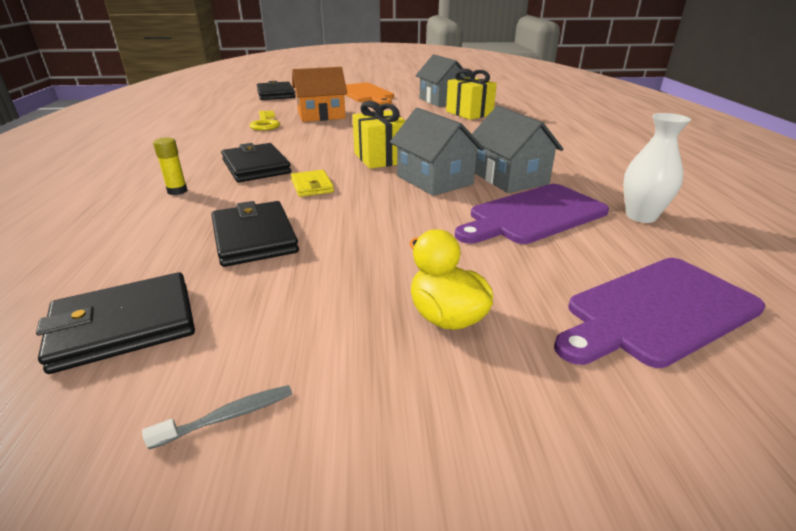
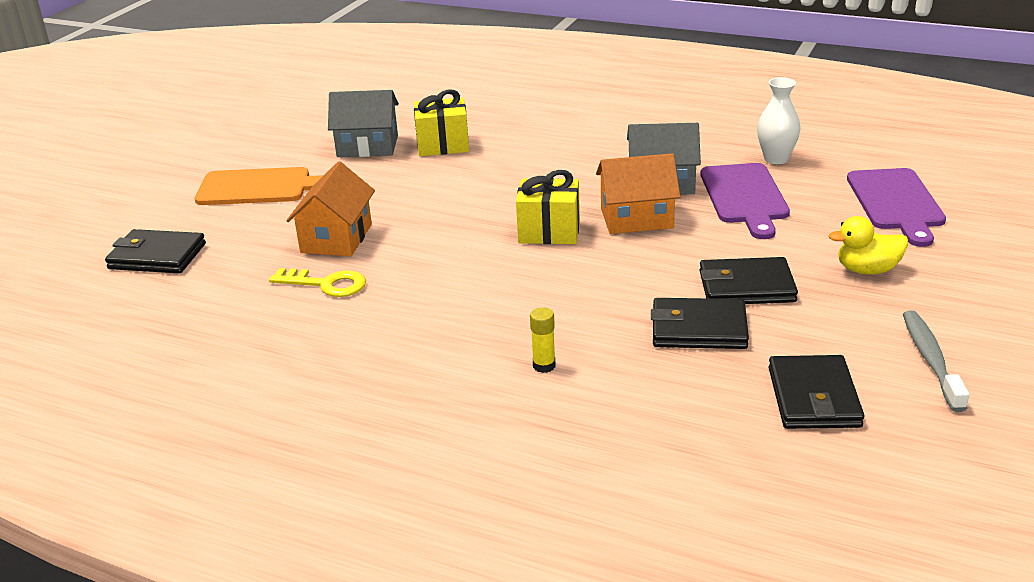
camera: 60 degrees left, 0 degrees up
grey toothbrush [142,385,292,449] -> grey toothbrush [903,310,969,412], size x1.87
black wallet [221,143,291,182] -> black wallet moved to [700,257,798,304]
yellow wallet [291,170,334,197] -> none
grey house [390,108,484,196] -> orange house [596,153,680,234]

